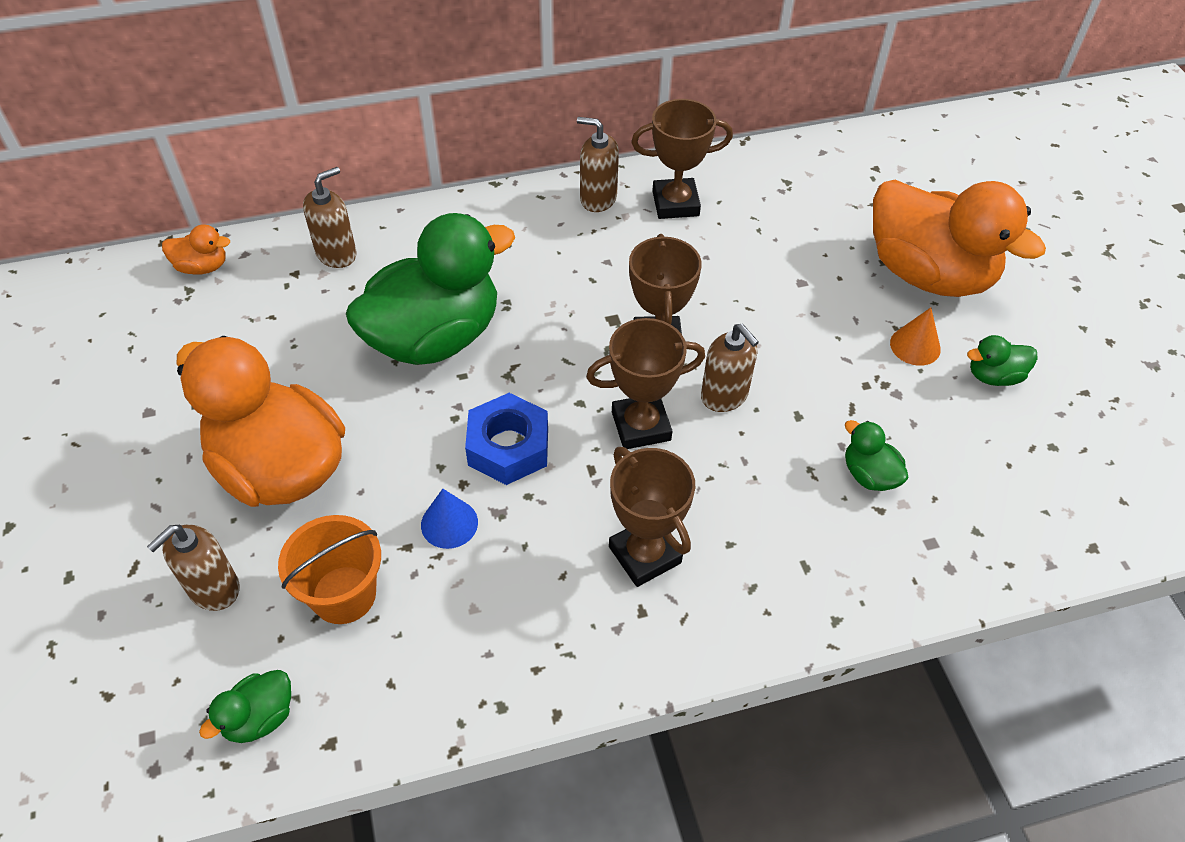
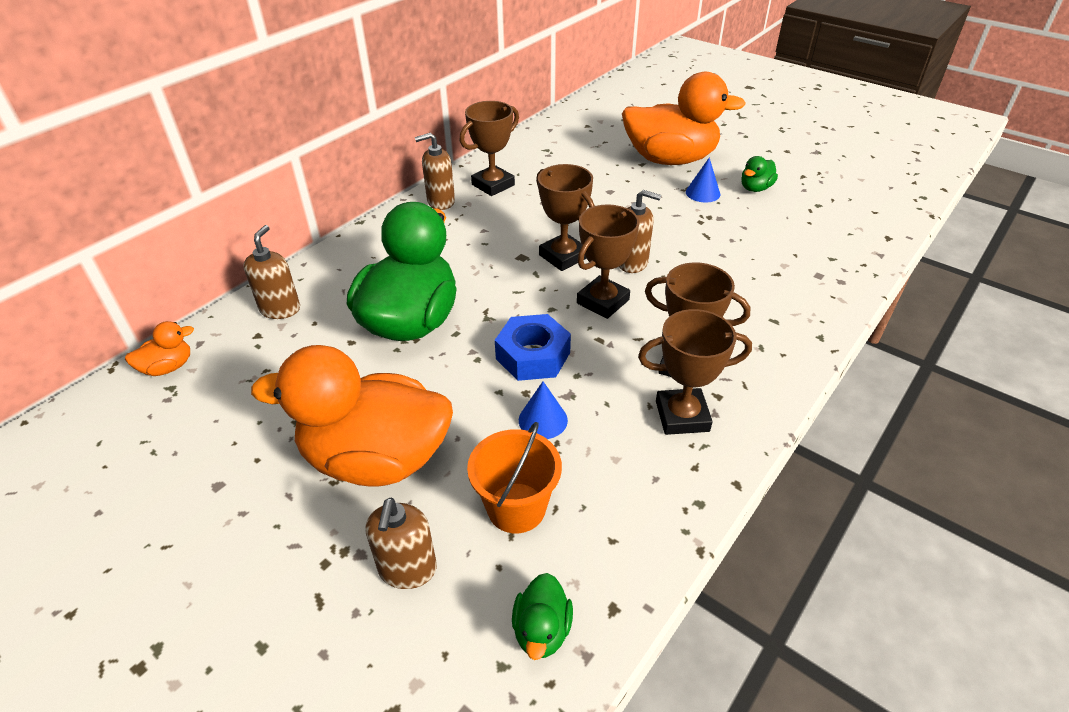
camera: 35 degrees left, 10 degrees down
green duck [845,420,909,491] -> none
orange cone [890,308,941,366] -> blue cone [686,157,720,202]
none -> brown trophy [638,309,752,435]

